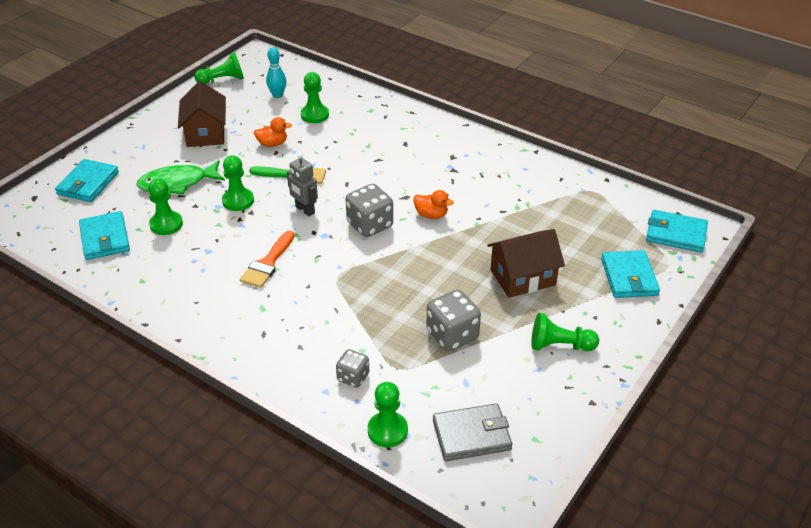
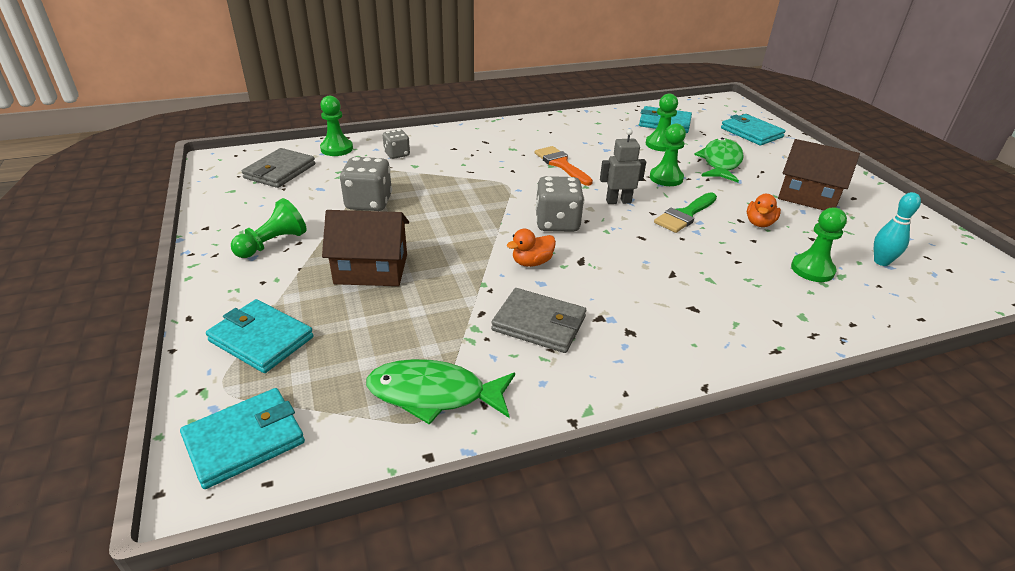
camera: 125 degrees right, 5 degrees down
green pawn [194,52,244,84] -> none
brown house [487,229,565,298] -> brown house turned 75 degrees clockwise [322,210,409,286]
none -> green fish [366,359,515,425]
none -> grey wallet [491,288,586,353]

